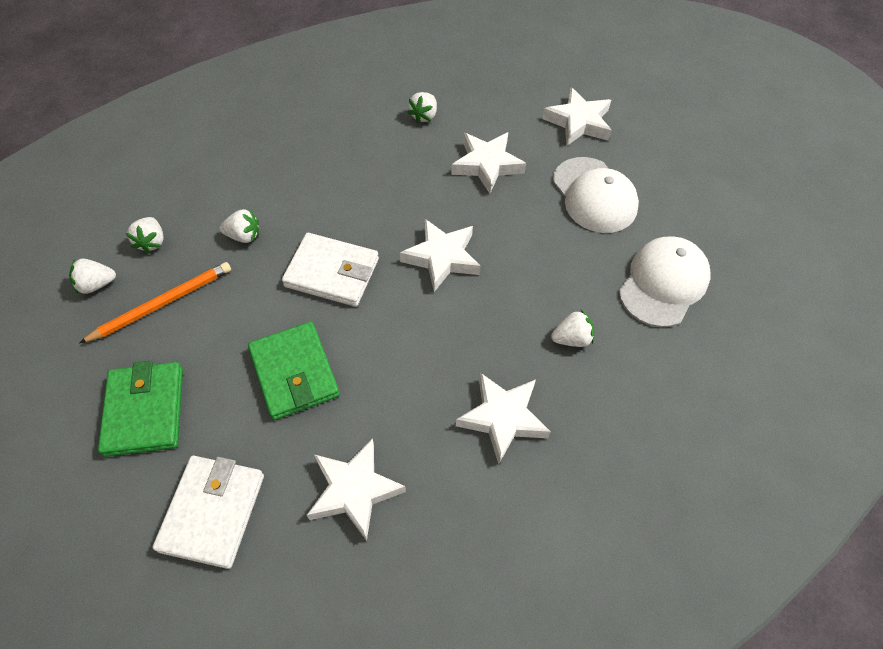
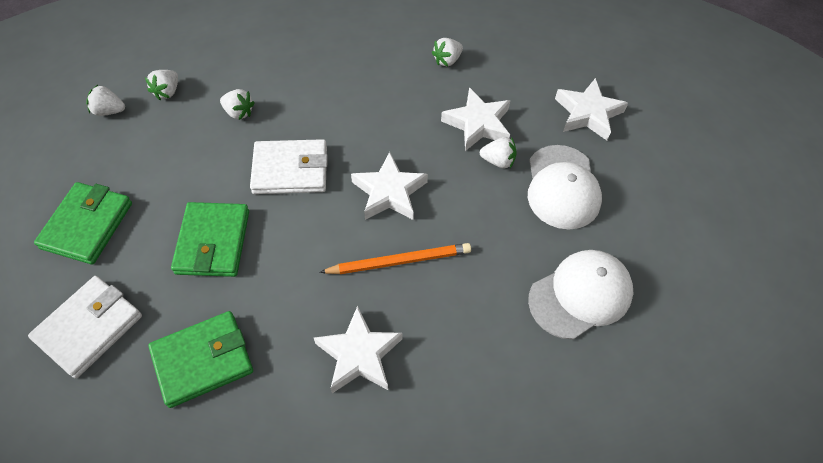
camera: 25 degrees right, 0 degrees up
orange pencil [80,262,231,343] -> orange pencil moved to [319,243,471,274]
white wallet [282,233,379,307] -> white wallet turned 45 degrees counterclockwise [250,139,328,194]
white star [307,438,406,541] -> green wallet [148,311,253,408]
white strawberry [551,310,594,347] -> white strawberry moved to [480,137,517,168]

